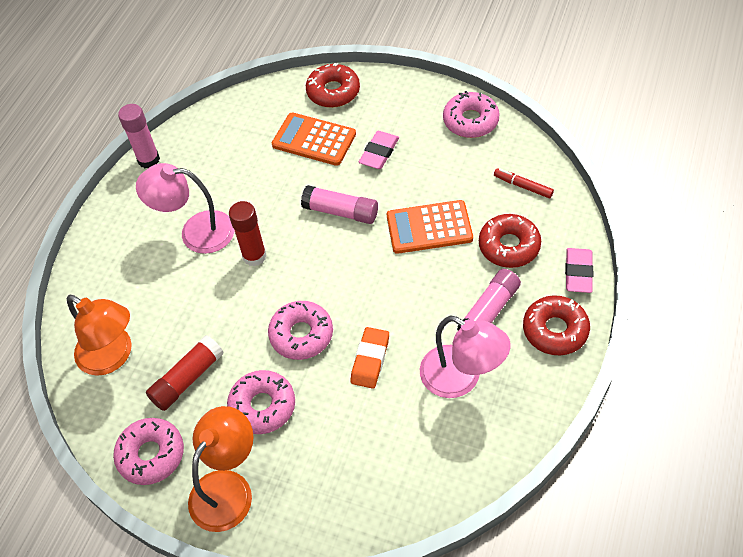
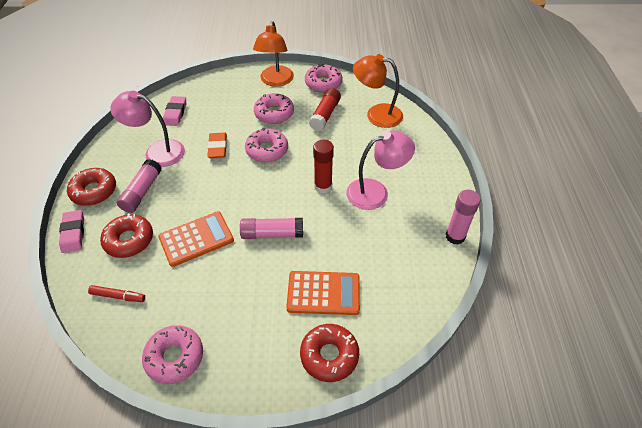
camera: 155 degrees right, 5 degrees down
pink eraser [359,131,399,169] -> pink eraser moved to [163,96,186,126]

